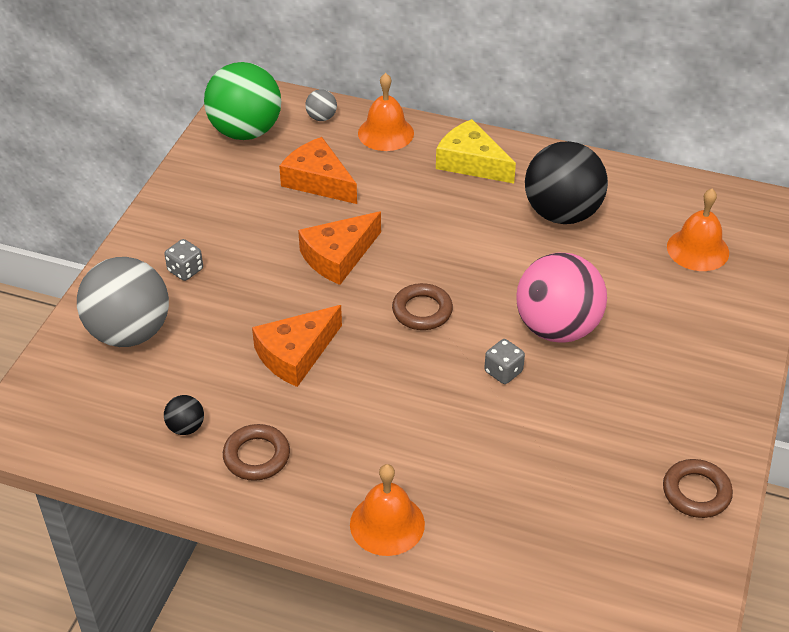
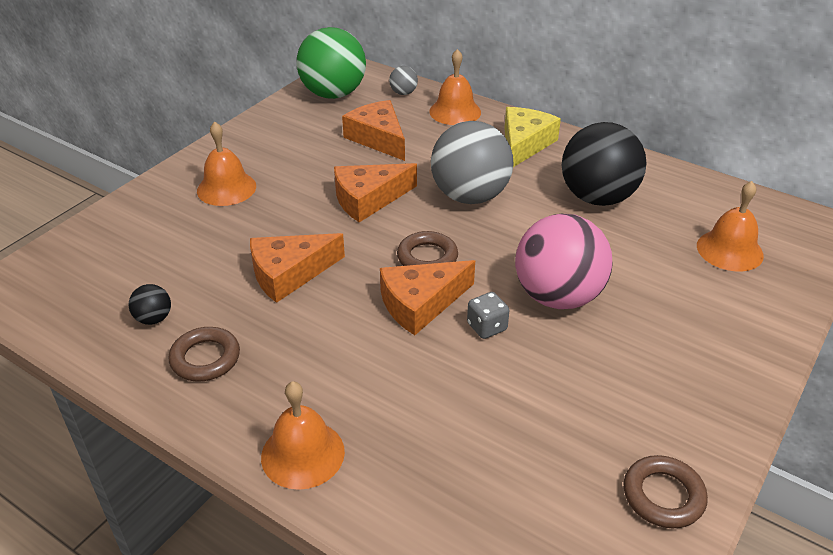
camera: 15 degrees right, 5 degrees down
grey ball [77,257,169,347] -> grey ball moved to [431,121,514,204]
grey dice [165,239,203,281] -> orange bell [197,121,256,206]
yellow cheese [436,119,516,184] -> yellow cheese turned 60 degrees clockwise [504,107,561,167]
none -> orange cheese [380,260,475,335]

